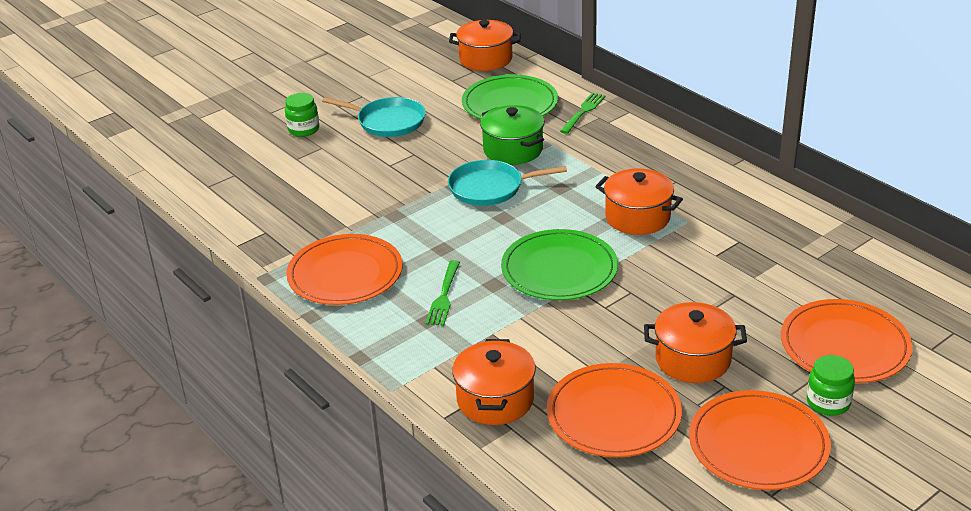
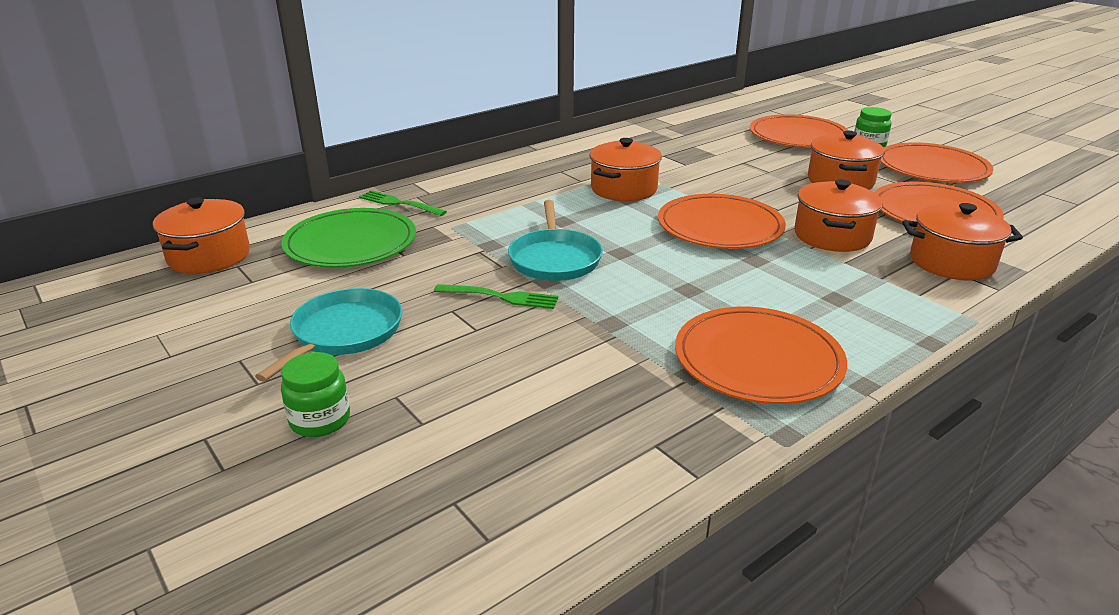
camera: 90 degrees left, 5 degrees down
green fork [426,260,460,326] -> green fork moved to [434,284,558,309]
green pot [480,105,544,165] -> none
green plate [501,229,618,300] -> orange plate [658,194,786,249]
none -> orange pot [794,179,883,252]

